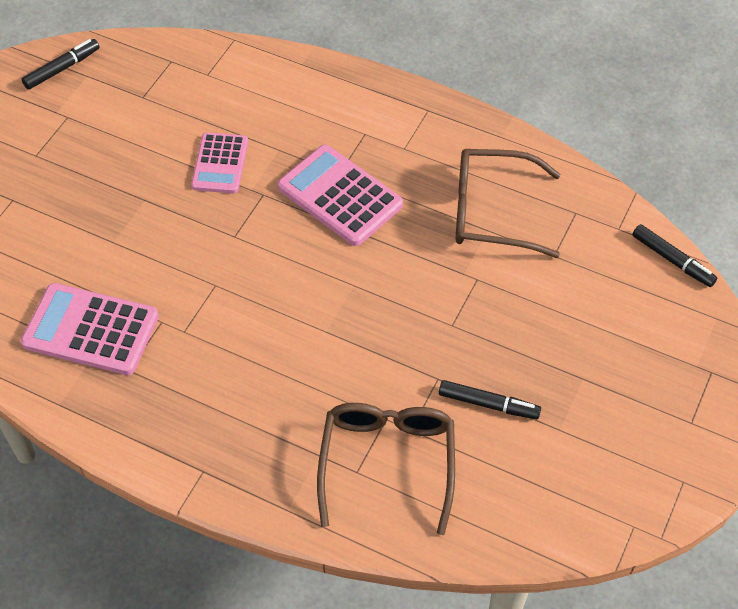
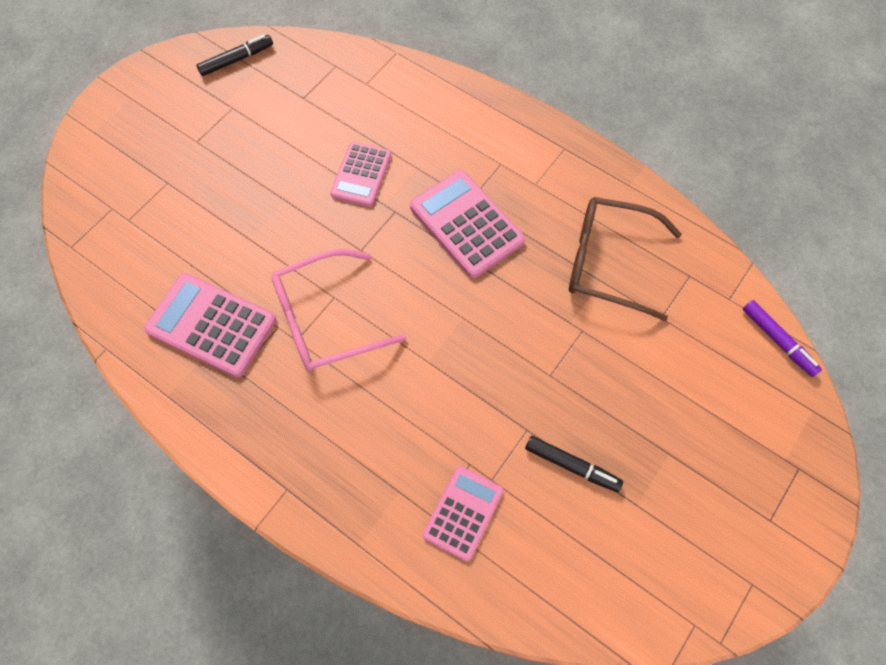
camera: 10 degrees right, 10 degrees up
brown glasses [317,403,455,535] -> pink calculator [422,466,504,561]
black marker [632,224,717,287] -> purple marker [743,300,822,377]
none -> pink glasses [272,249,407,372]

